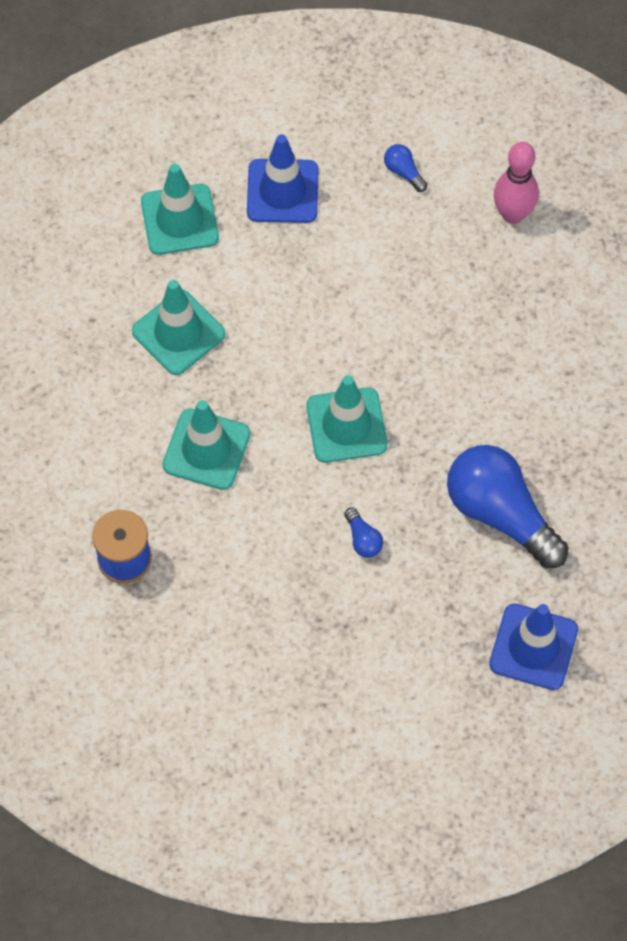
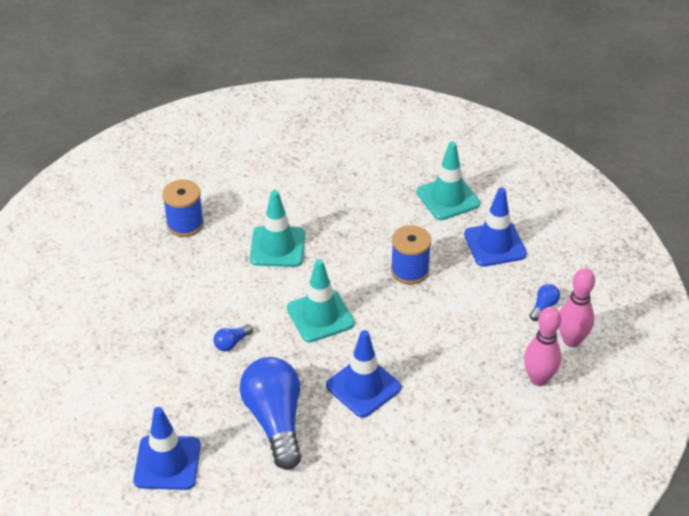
camera: 75 degrees right, 20 degrees down
turquoise traffic cone [132,280,225,375] -> none
blue light bulb [447,445,569,569] -> blue light bulb turned 45 degrees counterclockwise [239,357,301,470]
none -> blue traffic cone [326,330,401,418]
none -> blue spool [391,225,431,285]
none -> pink bowling pin [559,268,595,347]

